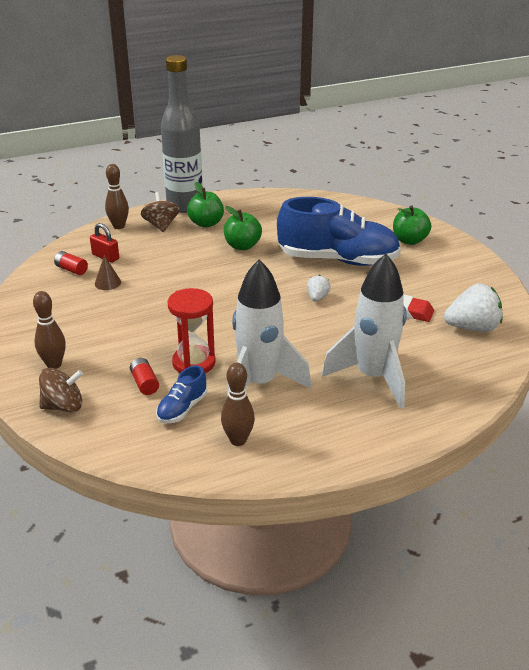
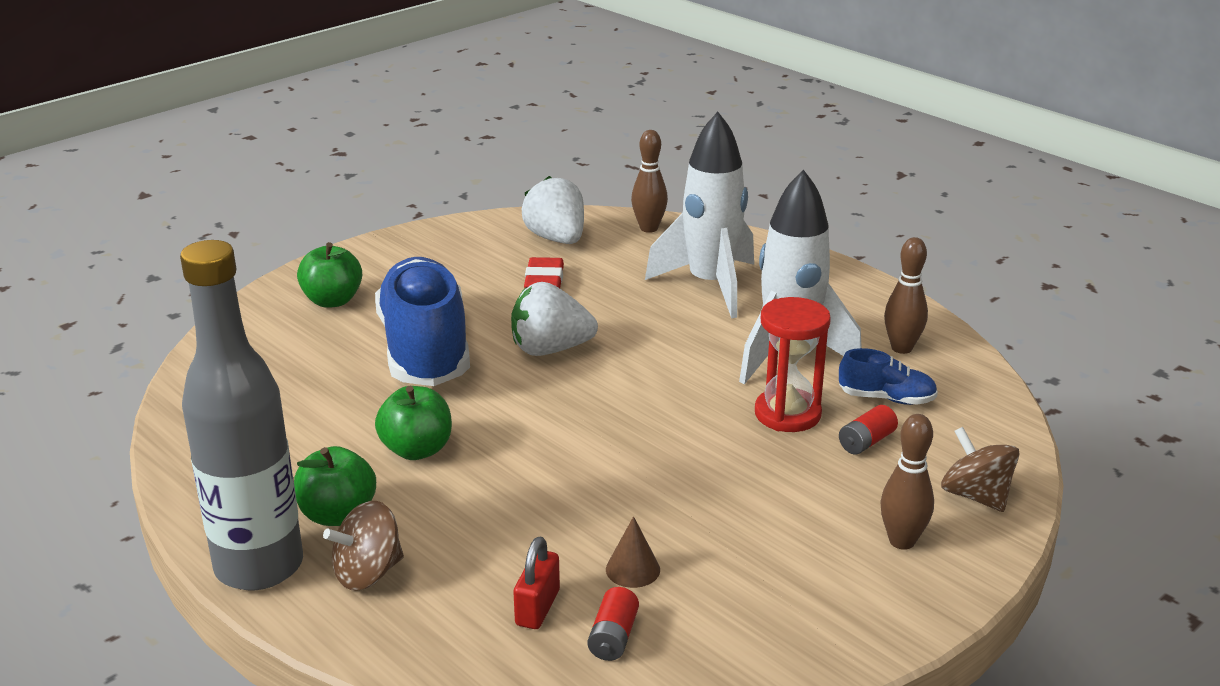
camera: 110 degrees left, 5 degrees down
brown bowling pin [105,164,129,229] -> brown bowling pin moved to [631,130,668,233]
white strawberry [307,275,331,301] -> white strawberry [511,282,598,356], size x1.93

